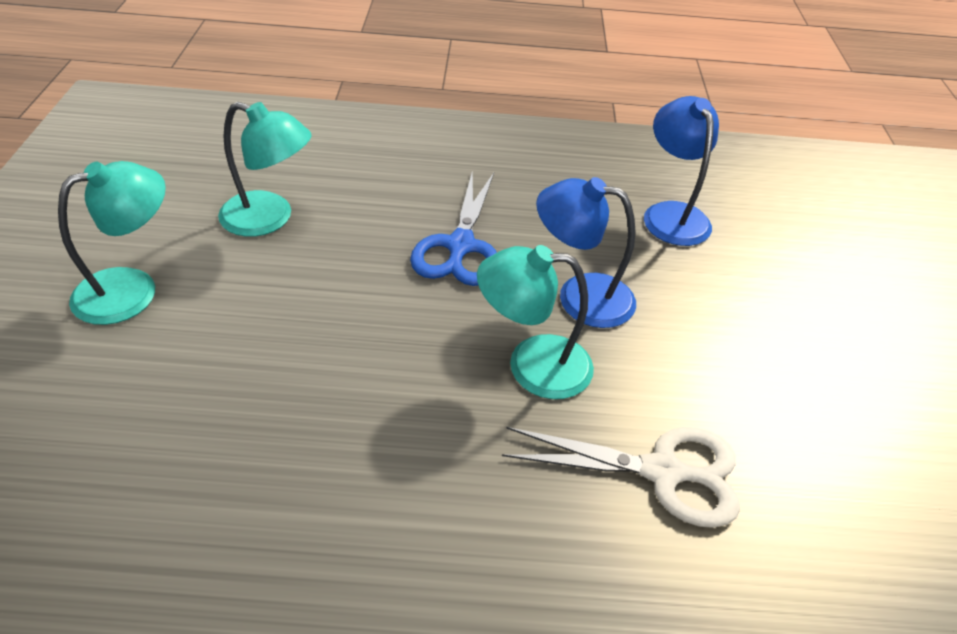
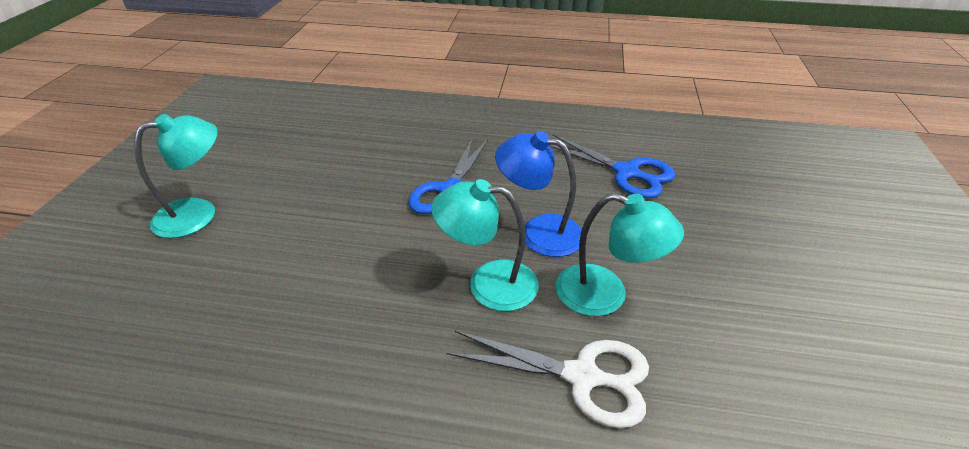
camera: 10 degrees right, 5 degrees down
turquoise lamp [218,102,311,237] -> turquoise lamp moved to [556,193,684,316]
blue lamp [644,96,719,246] -> blue scissors [550,134,675,198]

